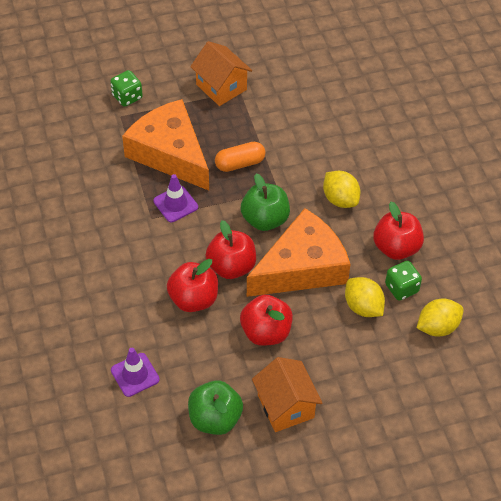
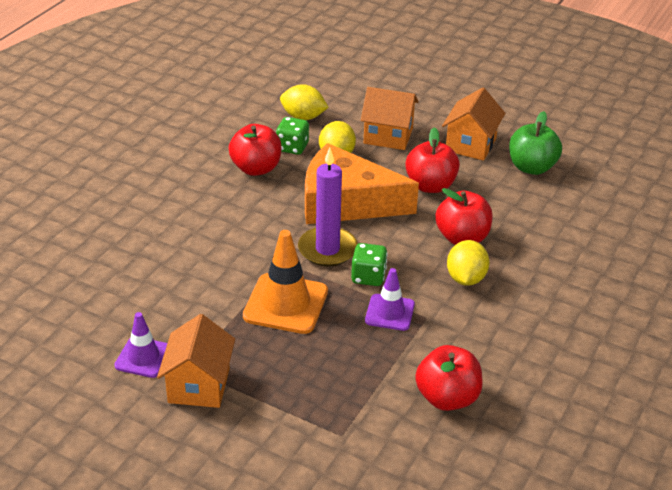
camera: 135 degrees left, 15 degrees down
green dice [110,70,143,107] -> green dice moved to [351,243,388,286]
purple traffic cone [111,348,160,397] -> purple traffic cone moved to [114,312,167,378]
orange cheese [122,99,209,191] -> none
red apple [206,220,256,279] -> red apple moved to [415,345,483,411]
orange capsule [215,142,266,172] -> orange traffic cone [243,230,328,334]
green apple [241,173,290,231] -> purple candle [298,147,358,267]
yellow lemon [323,171,360,208] -> yellow lemon moved to [447,240,490,286]
none -> orange house [361,87,418,150]

